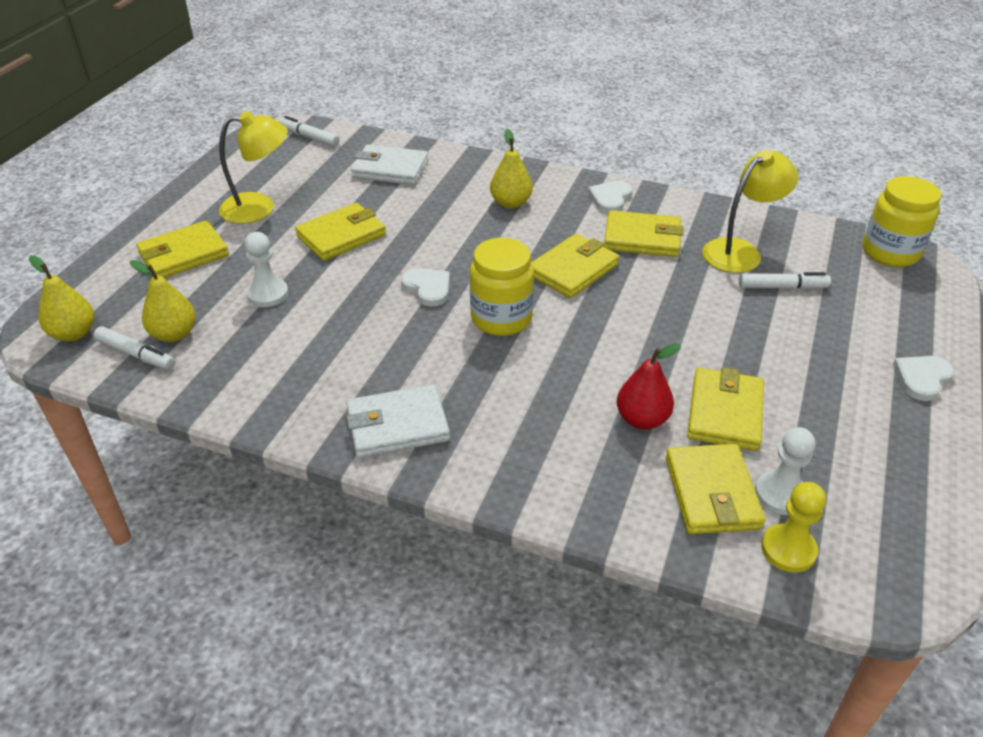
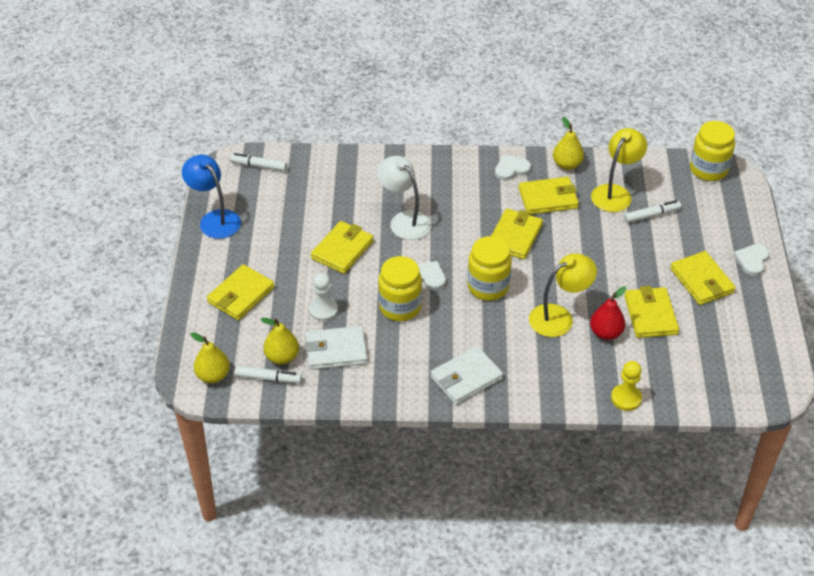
camera: 20 degrees left, 5 degrees up
yellow lamp [219,111,288,224] -> yellow lamp moved to [529,253,597,337]
white wallet [351,144,428,185] -> white wallet moved to [305,326,367,370]
yellow pear [490,129,532,209] -> yellow pear moved to [553,117,584,170]
white heart [588,181,633,213] -> white heart turned 60 degrees clockwise [495,155,531,181]
yellow wallet [666,444,766,534] -> yellow wallet moved to [670,251,736,305]
white pawn [755,427,816,515] -> none
yellow pawn [761,482,826,573] -> yellow pawn moved to [611,361,642,411]
none -> blue lamp [182,155,241,239]
none -> white lamp [377,156,431,240]
none -> yellow jar [378,256,422,321]

